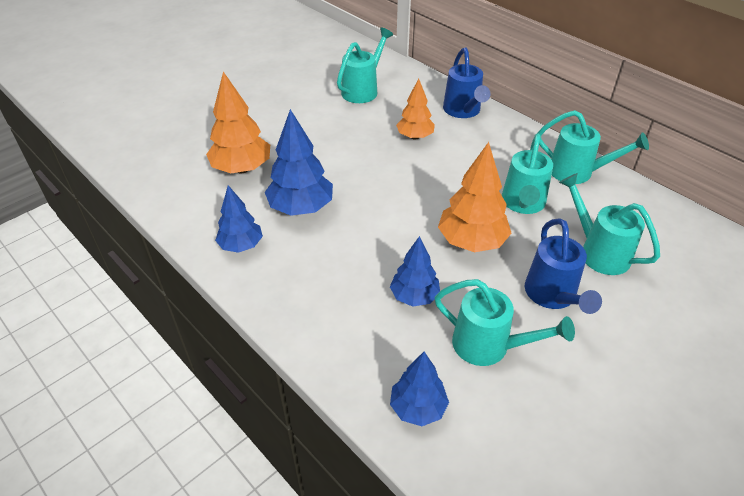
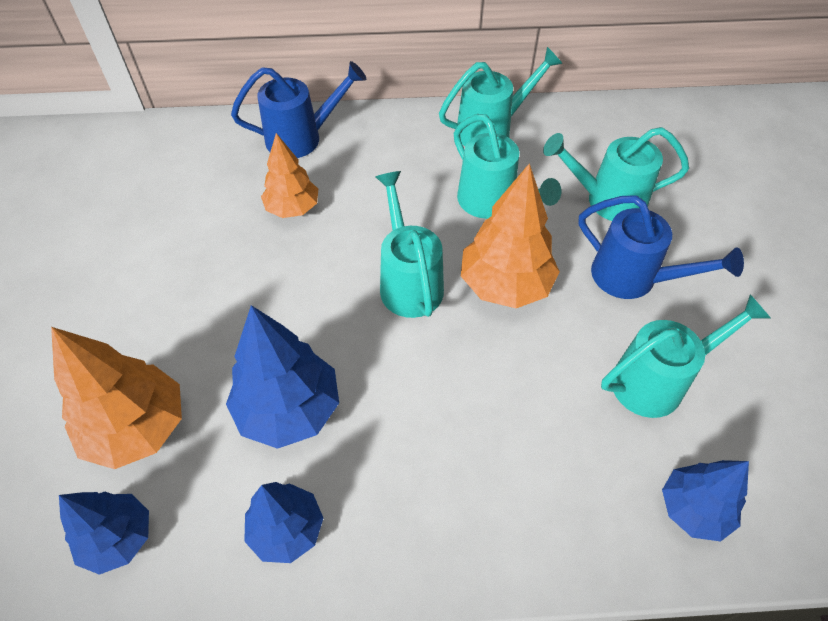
camera: 50 degrees left, 10 degrees up
turquoise watering can [337,28,393,103] -> turquoise watering can moved to [375,171,444,318]
blue tree [390,236,440,307] -> blue tree moved to [59,492,149,575]
blue watering can [443,48,491,118] -> blue watering can turned 45 degrees counterclockwise [231,61,366,158]

